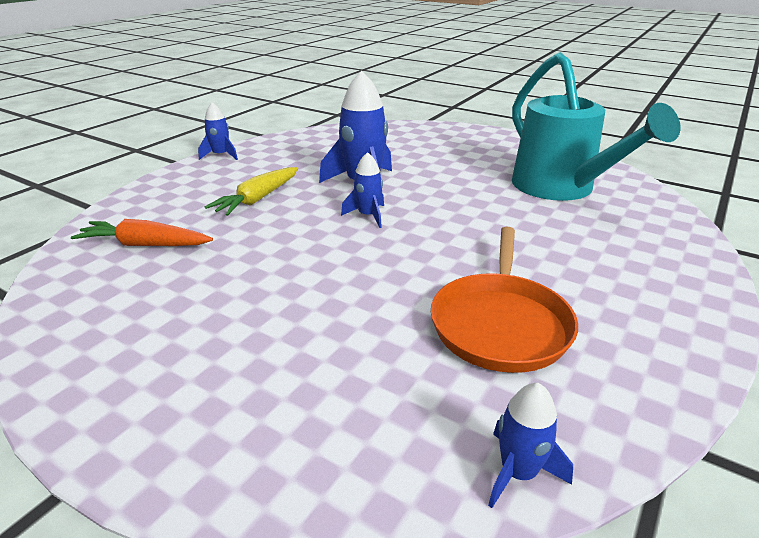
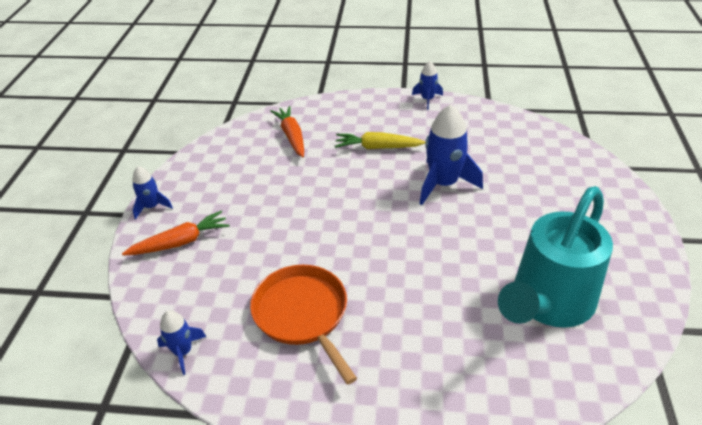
camera: 65 degrees right, 10 degrees up
blue rocket [341,152,384,228] -> blue rocket moved to [132,166,173,219]
orange pan [431,227,578,373] -> orange pan turned 75 degrees clockwise [250,265,357,385]
none -> orange carrot [122,211,230,256]

